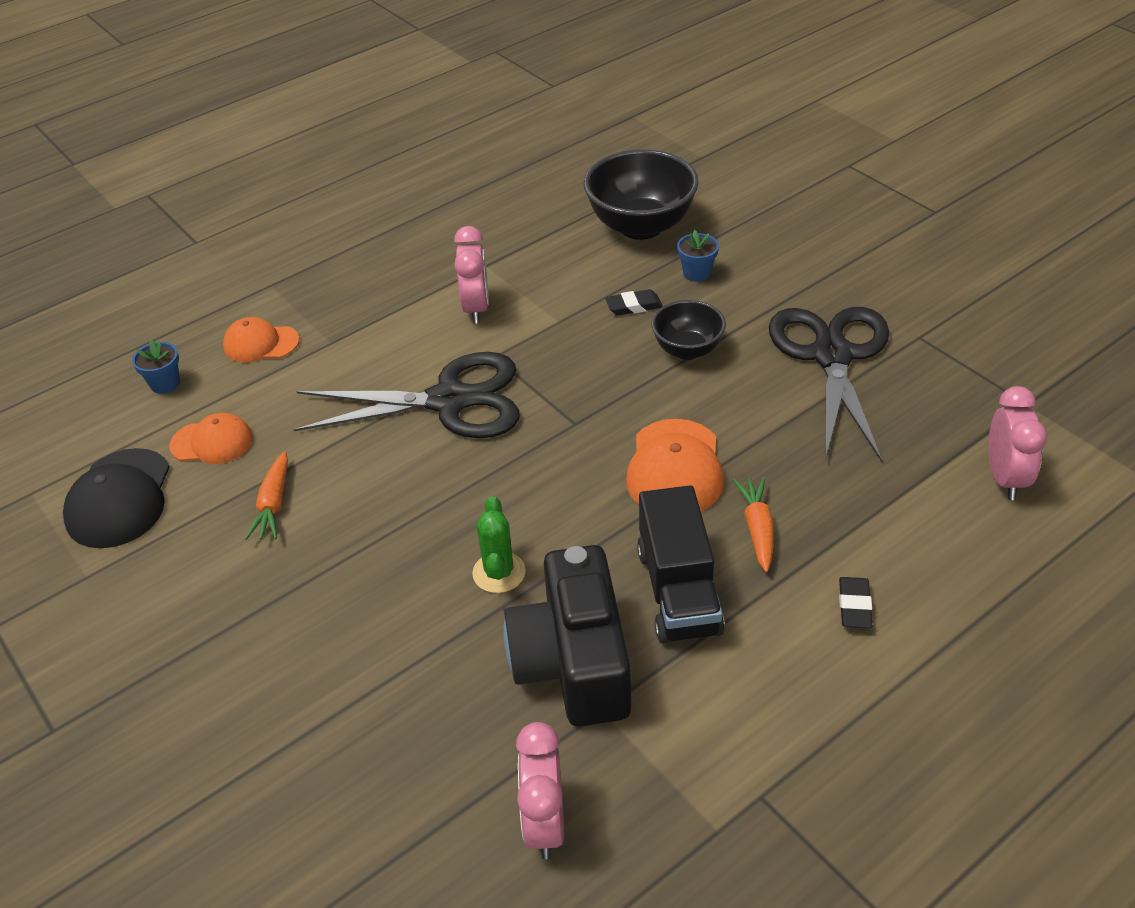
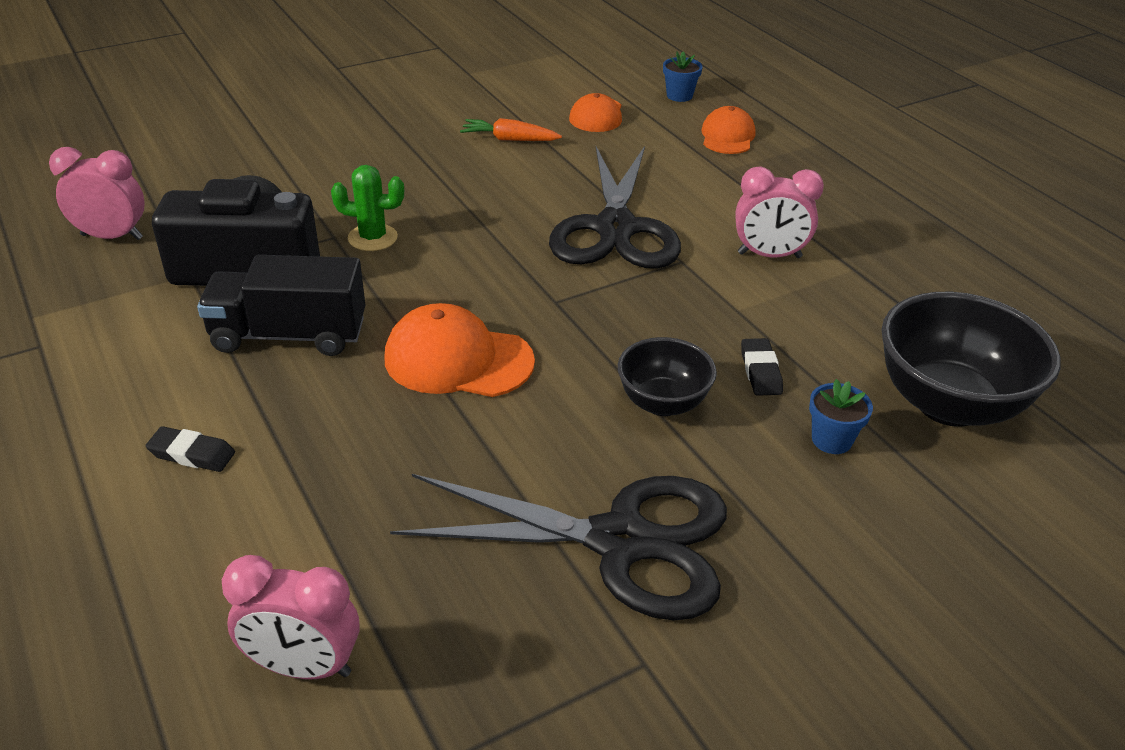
camera: 95 degrees right, 5 degrees down
black cap [63,448,170,548] -> none
orange carrot [733,477,774,572] -> none

